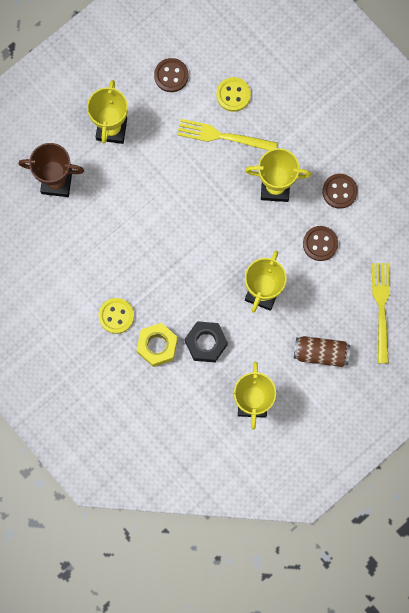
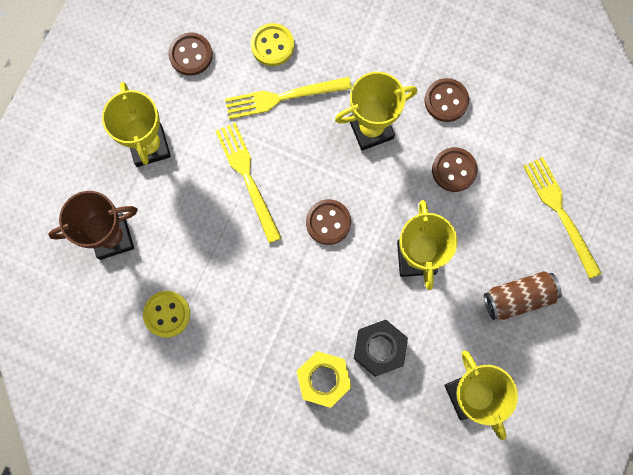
camera: 25 degrees left, 0 degrees up
yellow button [98,298,134,334] -> yellow button moved to [143,291,190,338]
none -> yellow fork [216,123,281,243]
none -> brown button [306,199,351,245]

